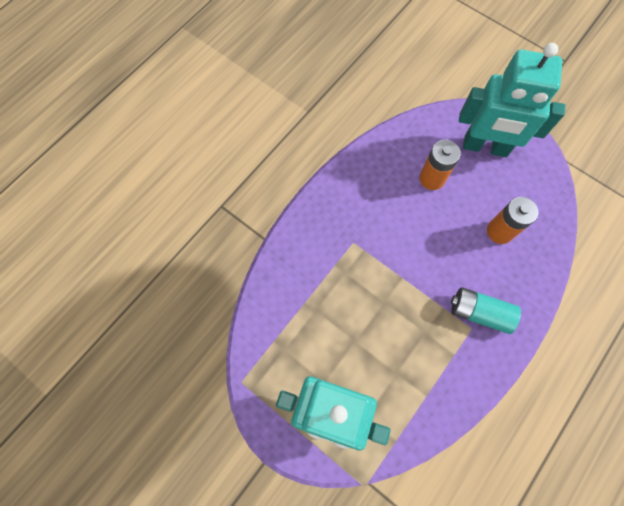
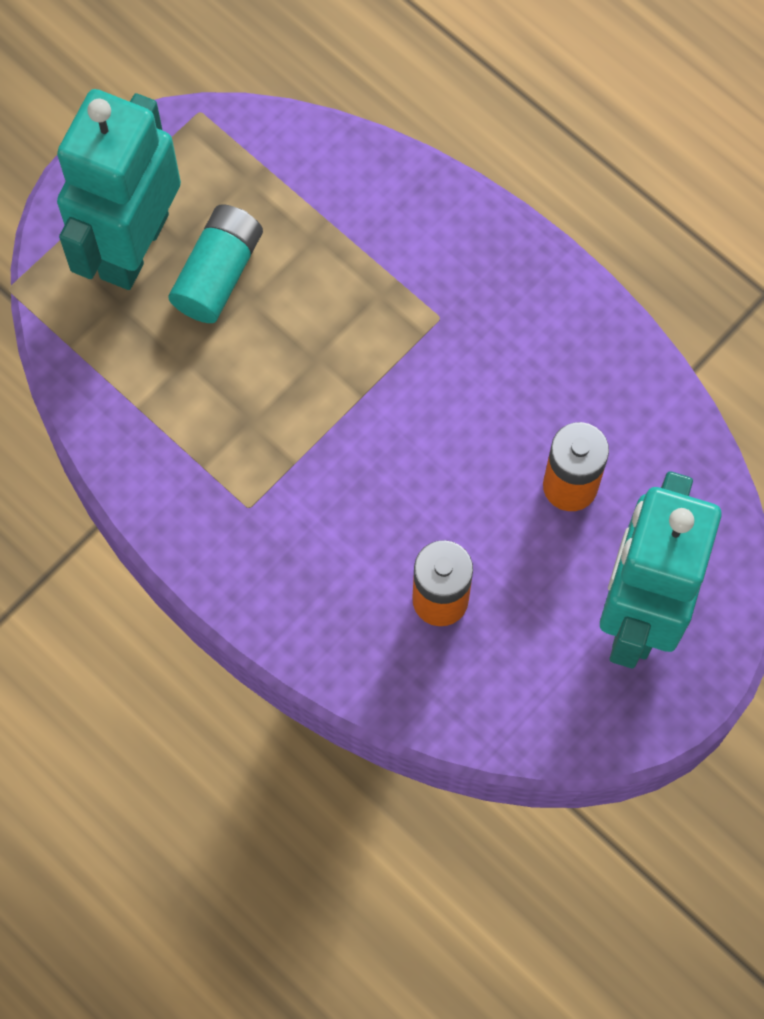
camera: 95 degrees right, 0 degrees up
turquoise battery [451,287,521,334] -> turquoise battery moved to [168,204,263,323]

